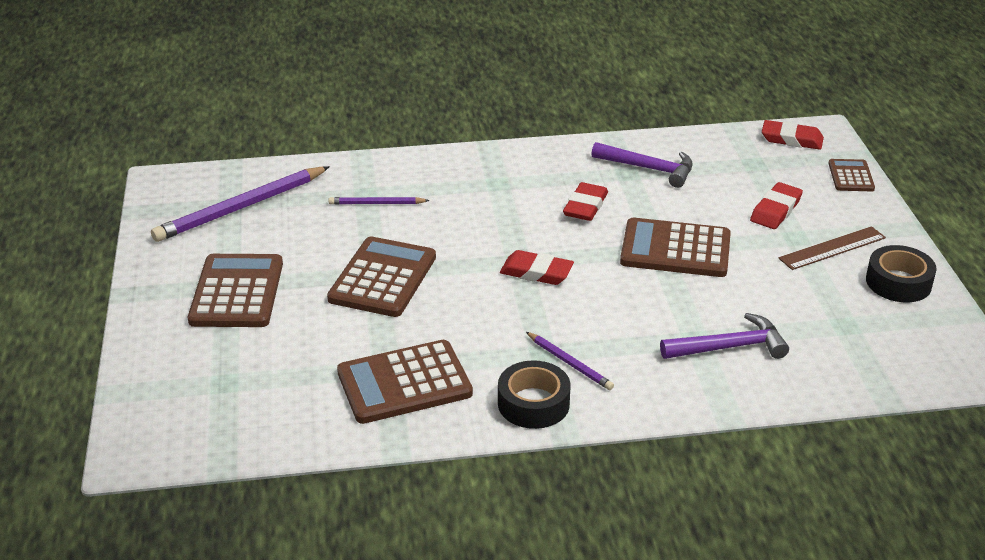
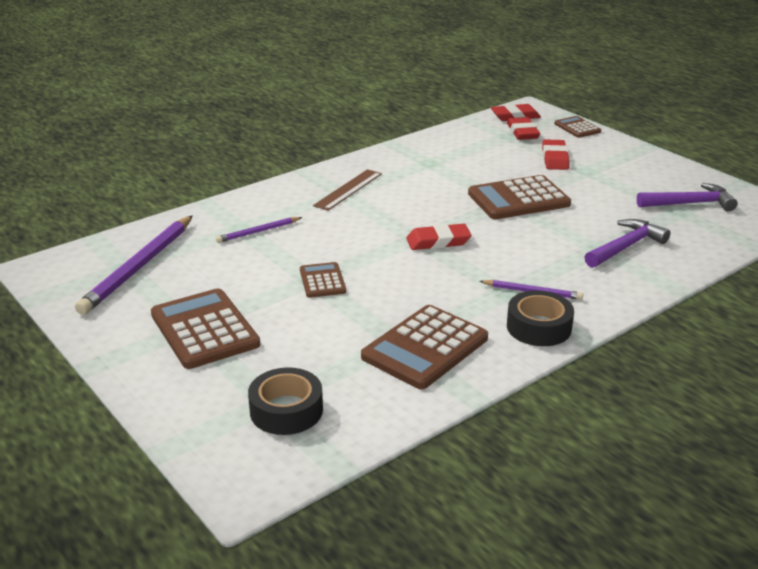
camera: 30 degrees left, 5 degrees down
brown calculator [327,237,436,317] -> brown calculator [300,262,346,298], size x0.55
red eraser [563,182,608,221] -> red eraser moved to [507,117,540,140]
purple hammer [591,142,693,188] -> purple hammer moved to [637,183,737,211]
brown ruler [779,226,886,270] -> brown ruler moved to [313,169,382,211]
black tape [866,245,937,302] -> black tape moved to [248,367,323,435]

